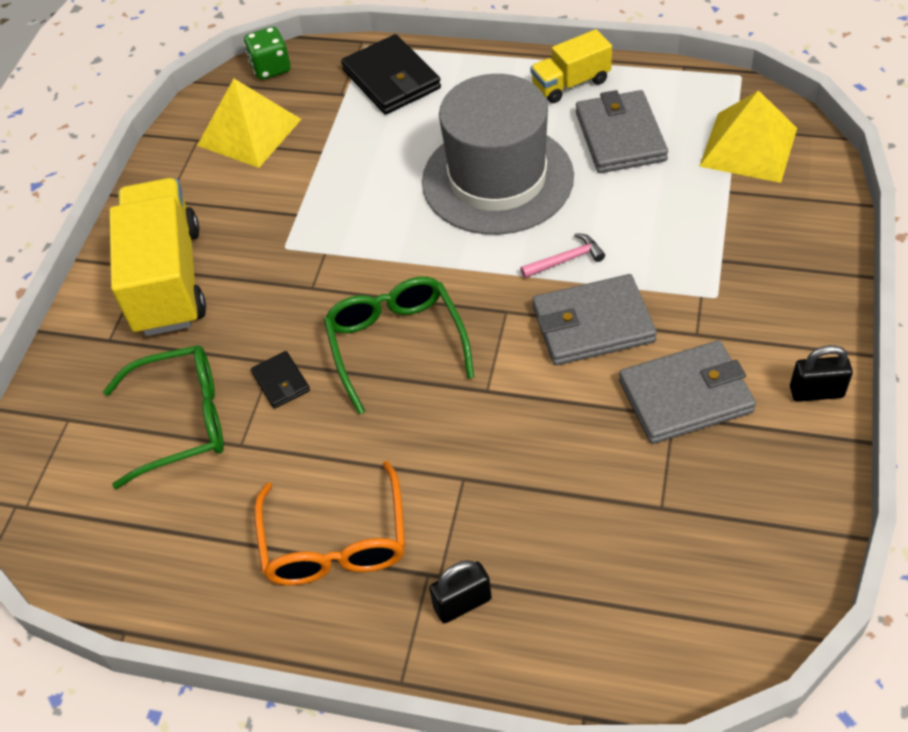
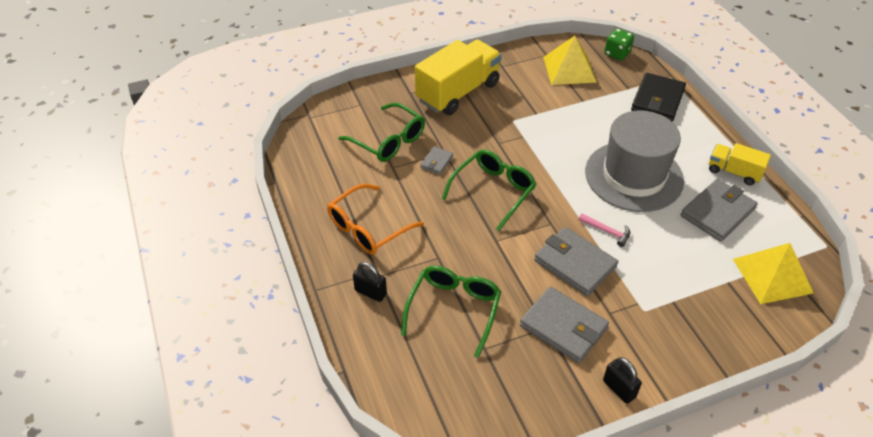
camera: 50 degrees right, 5 degrees down
black wallet [251,351,310,409] -> grey wallet [420,146,453,175]
none -> green glasses [401,266,501,358]

